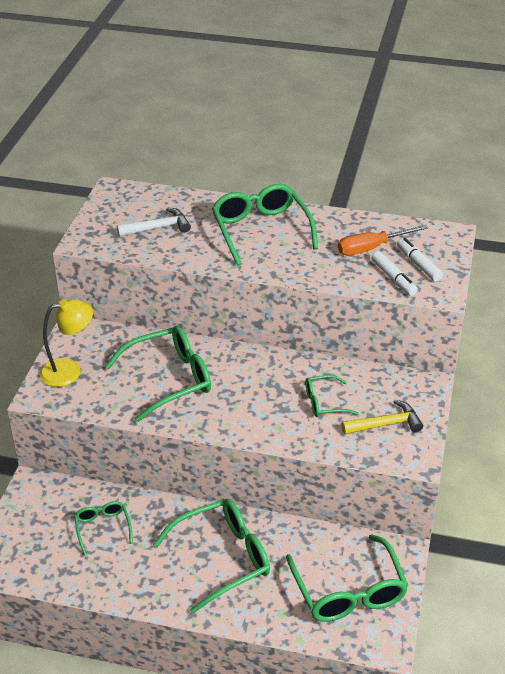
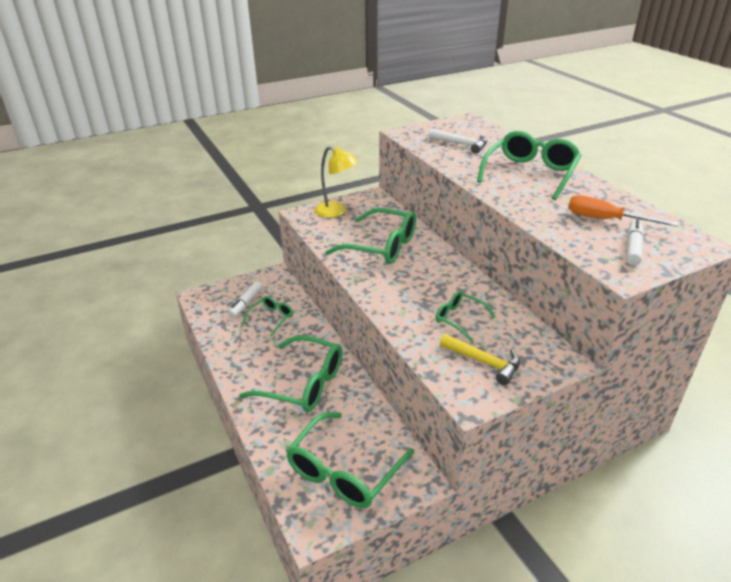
camera: 50 degrees right, 5 degrees down
white marker [372,251,418,296] -> white marker moved to [228,281,262,318]

